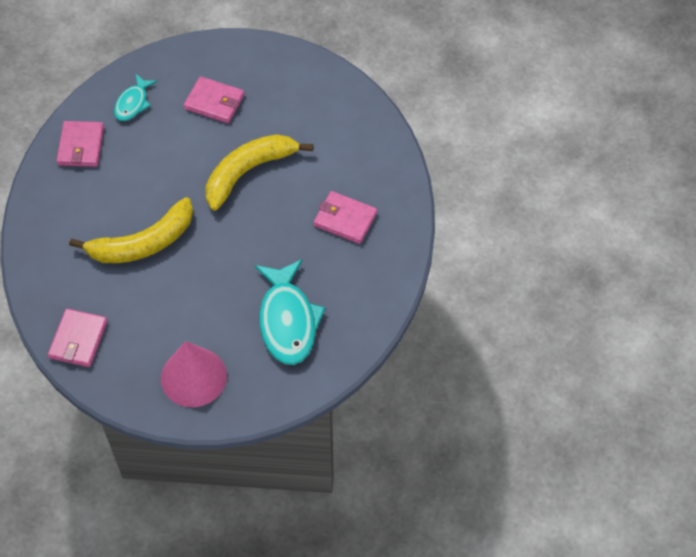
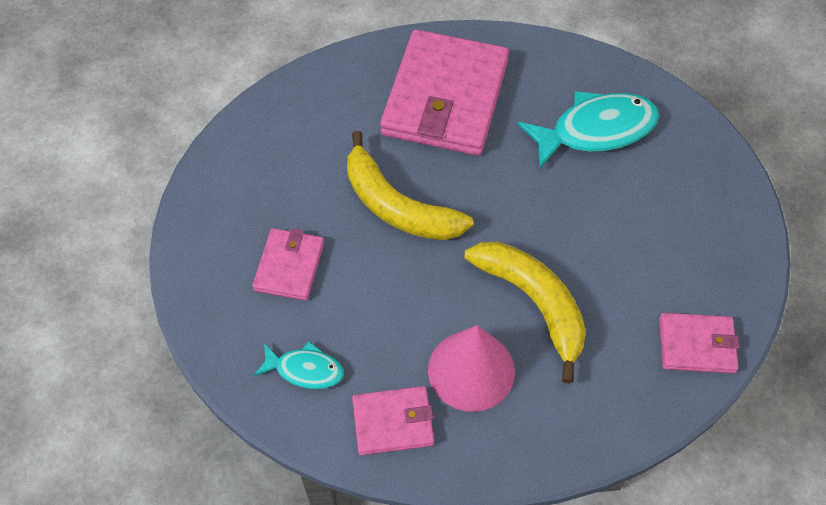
camera: 100 degrees left, 0 degrees up
pink cone [161,341,227,407] -> pink cone moved to [428,325,515,412]
pink wallet [313,191,377,244] -> pink wallet [380,29,509,156], size x2.03

